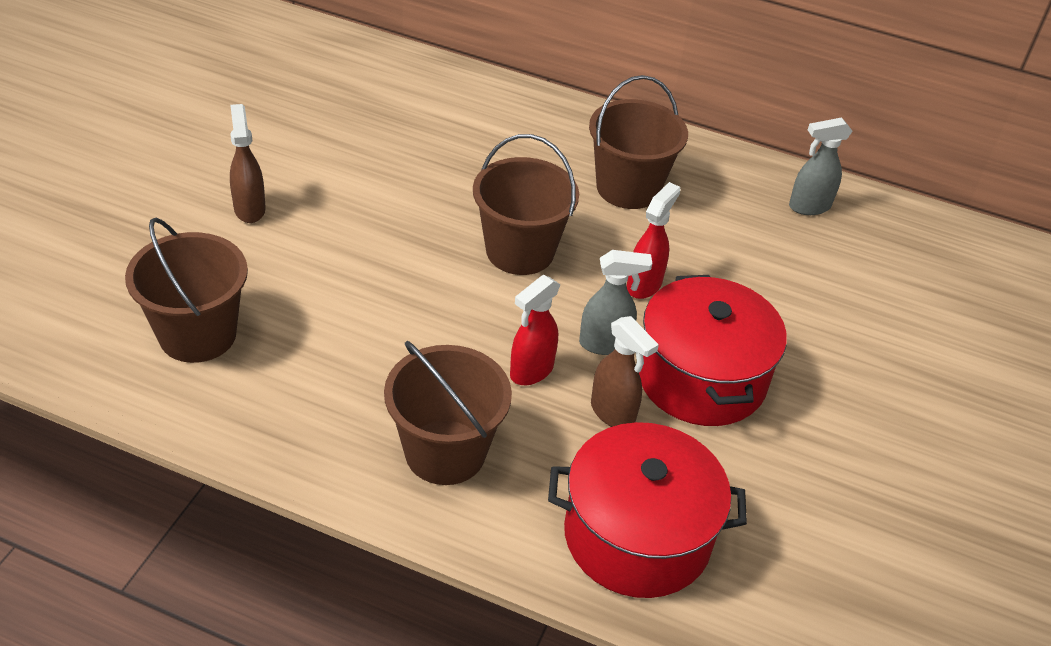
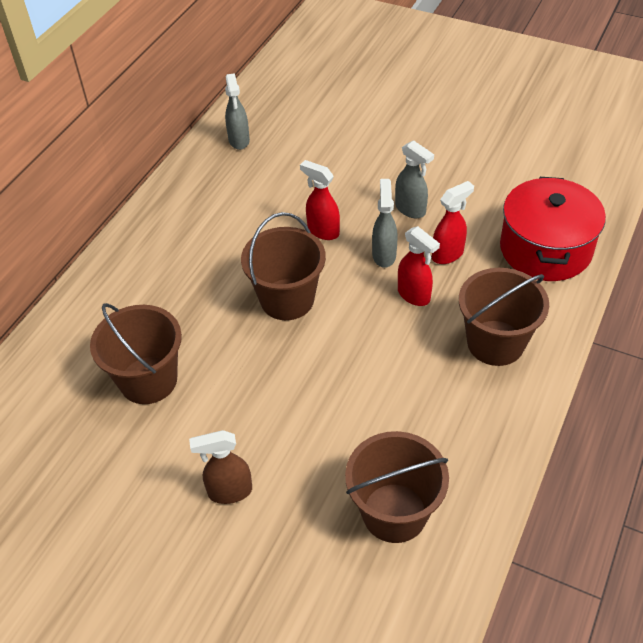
camera: 80 degrees left, 5 degrees up
brown bucket [589,75,688,209] -> brown bucket moved to [90,303,182,404]
brown spray bottle [591,316,659,427] -> red spray bottle [432,181,474,264]
red pot [639,275,787,426] -> grey spray bottle [395,140,434,218]

